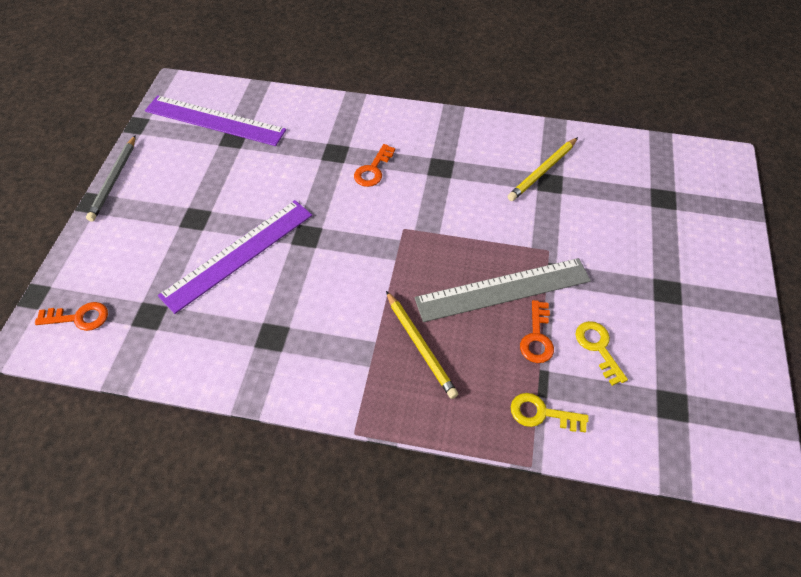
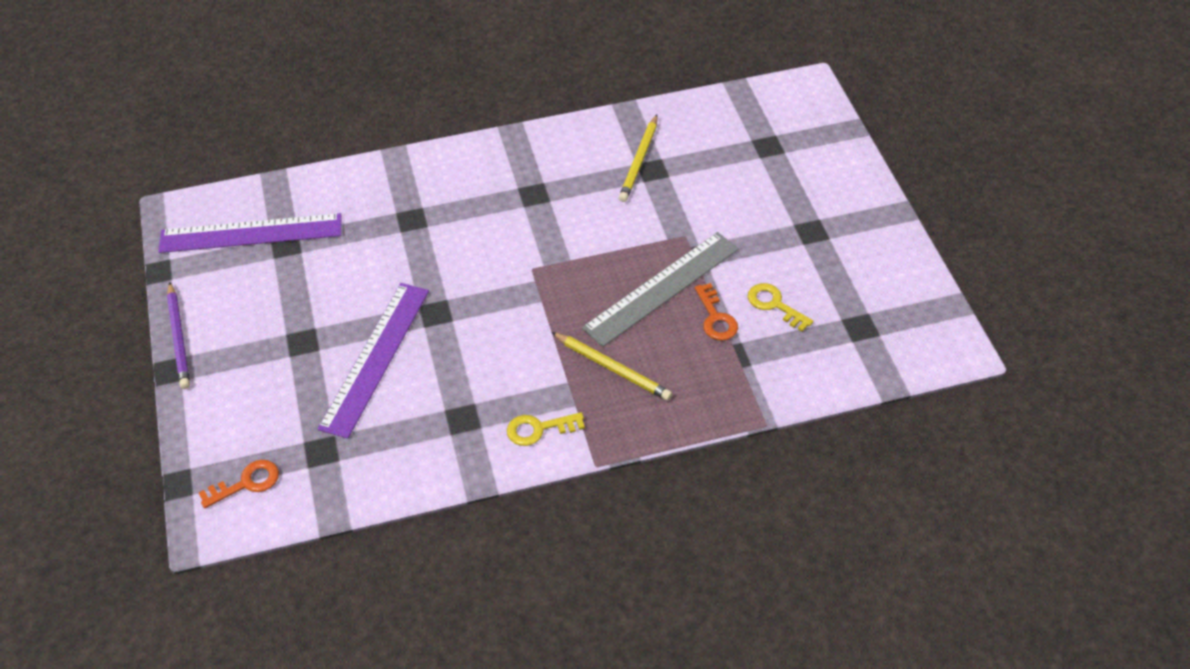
camera: 25 degrees left, 5 degrees down
grey pencil [86,135,136,222] -> purple pencil [167,282,190,389]
orange key [354,144,395,187] -> none
yellow key [511,393,589,433] -> yellow key moved to [507,412,585,446]

